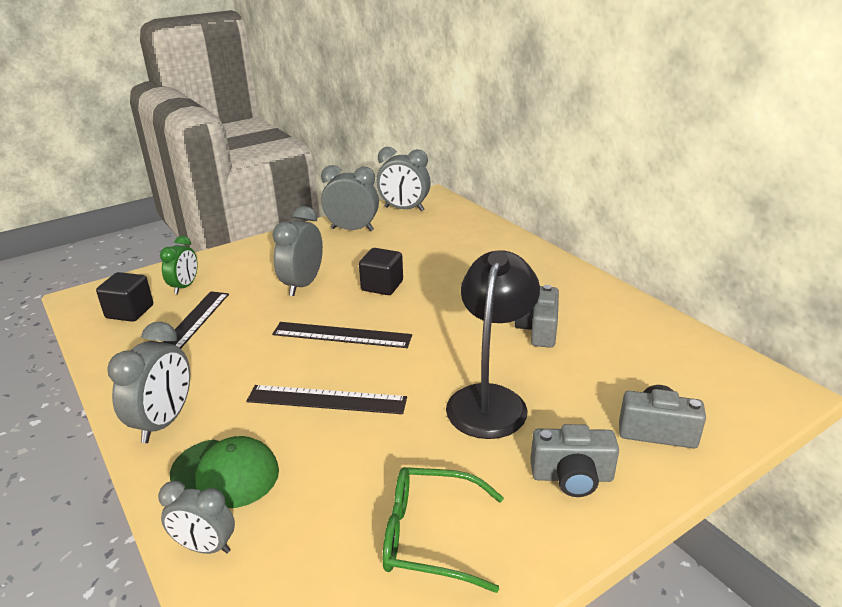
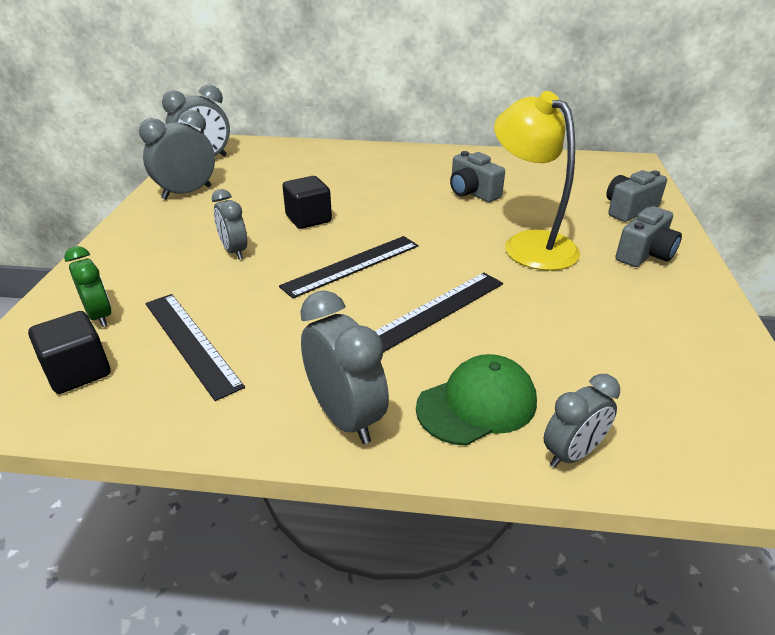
camera: 50 degrees left, 5 degrees up
grey clock [272,206,323,296] -> grey clock [212,189,247,260], size x0.66
green glasses [383,467,504,593] -> none
black lamp [446,250,540,439] -> yellow lamp [494,91,580,271]

